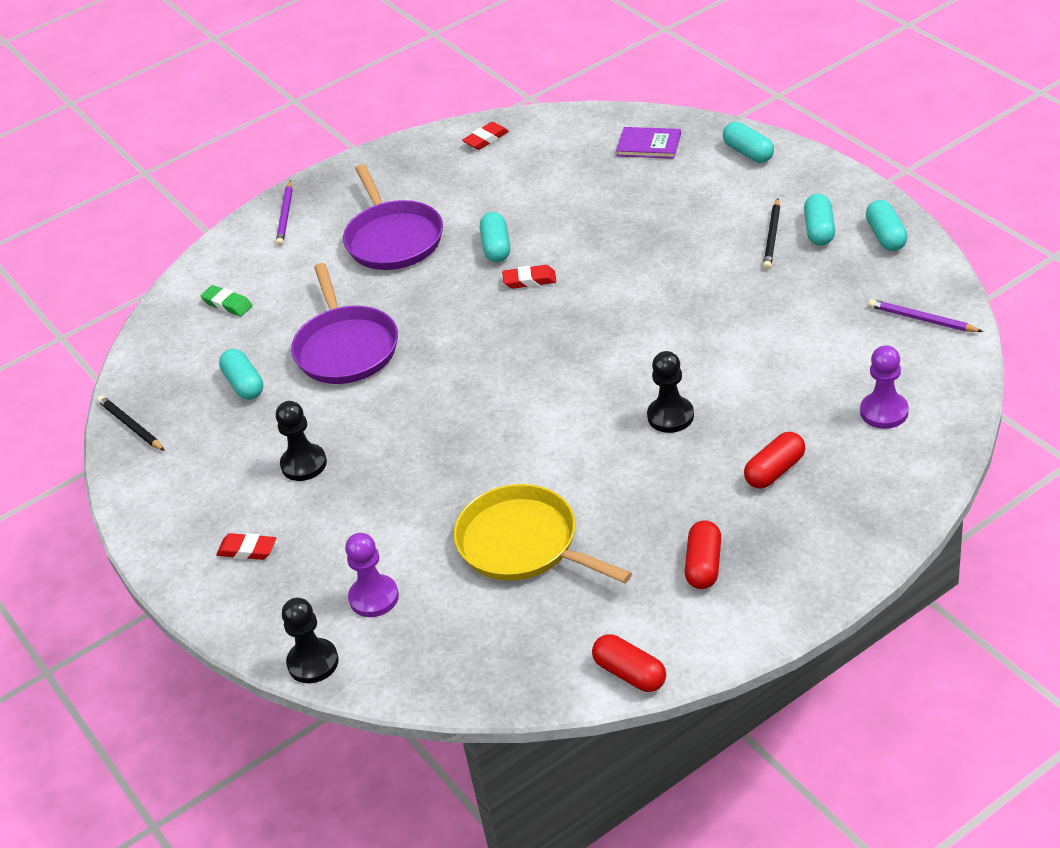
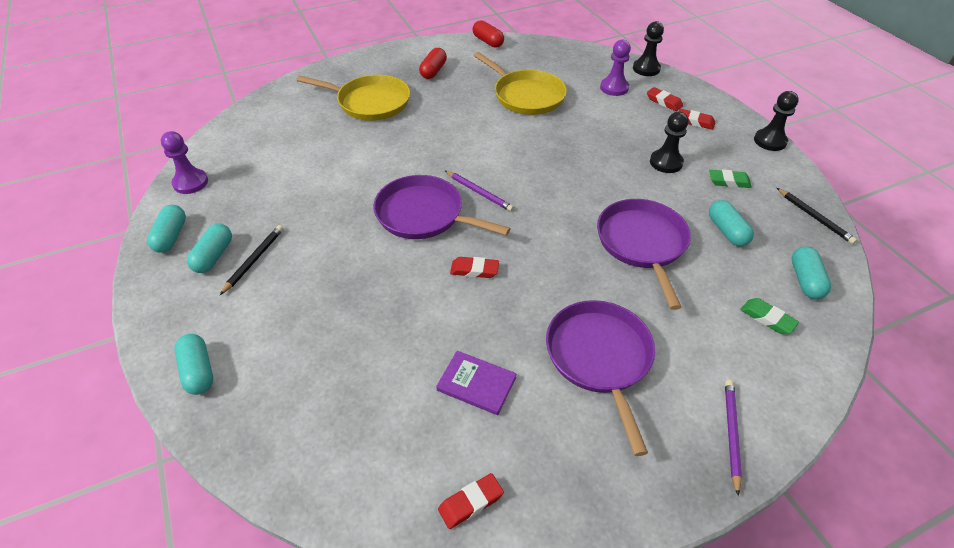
camera: 175 degrees left, 5 degrees up
turquoise capsule [480,212,510,262] -> turquoise capsule moved to [792,246,831,299]
purple book [616,127,681,159] -> purple book moved to [436,351,517,415]
black pawn [647,351,694,433] -> black pawn moved to [754,91,799,151]
red capsule [744,432,805,489] -> yellow pan [296,75,410,121]
purple pawn [860,345,909,429] -> purple pawn moved to [161,131,208,194]
purple pencil [868,299,983,332] -> purple pencil moved to [445,171,514,212]
none -> purple pan [373,175,511,239]
none -> red eraser [647,87,683,111]
none -> green eraser [709,169,752,188]

